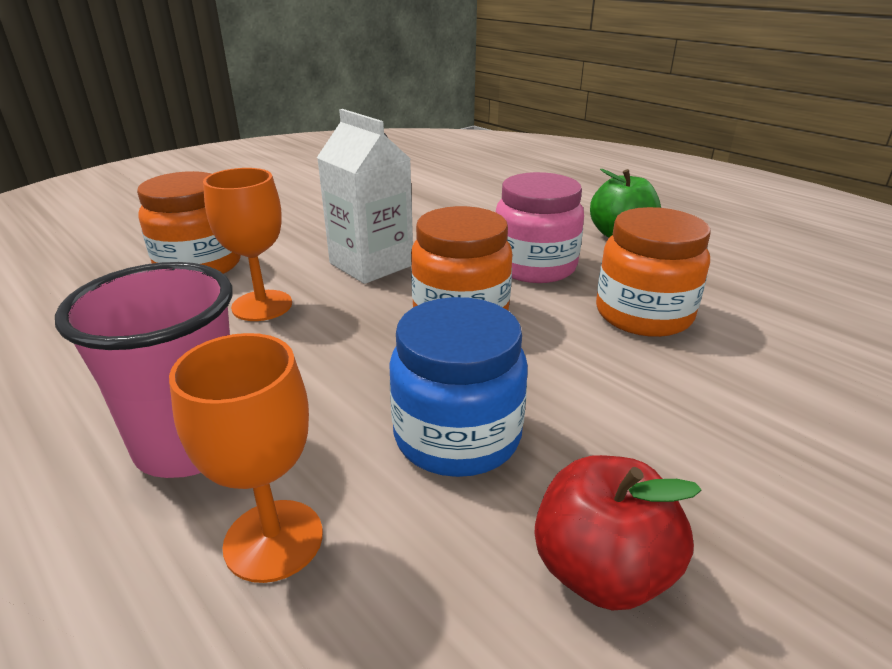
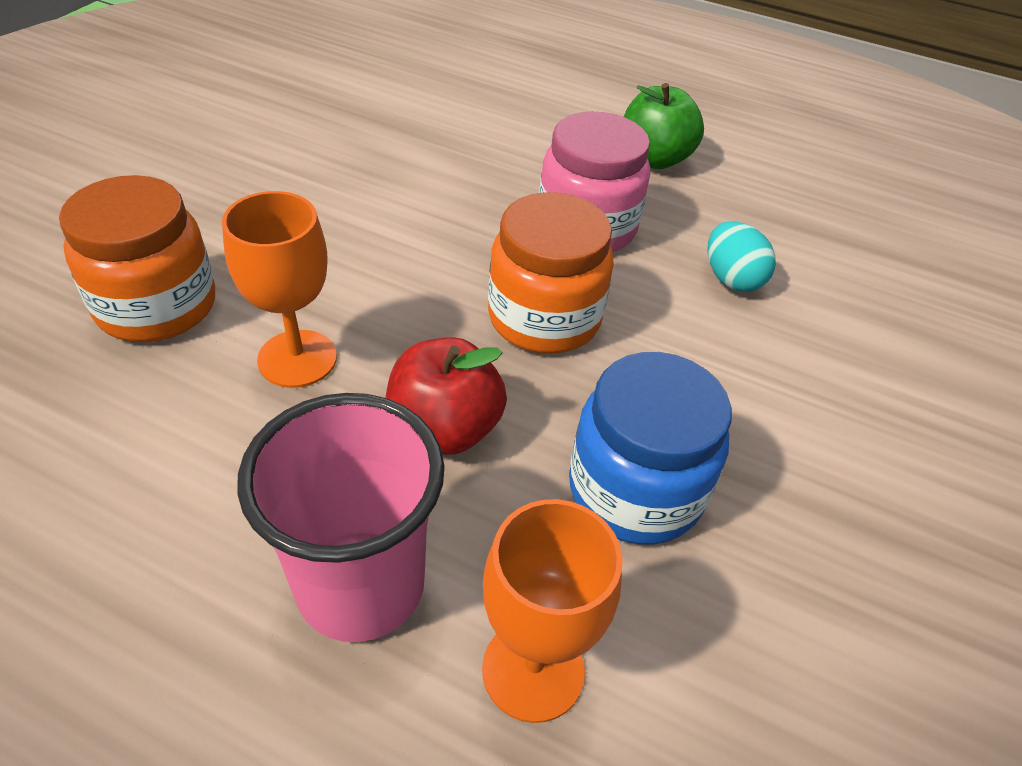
camera: 25 degrees left, 15 degrees up
white carton [317,109,413,284] -> none
red apple [535,455,702,610] -> red apple moved to [385,337,507,455]
orange jar [596,207,711,337] -> turquoise egg [707,221,776,292]

